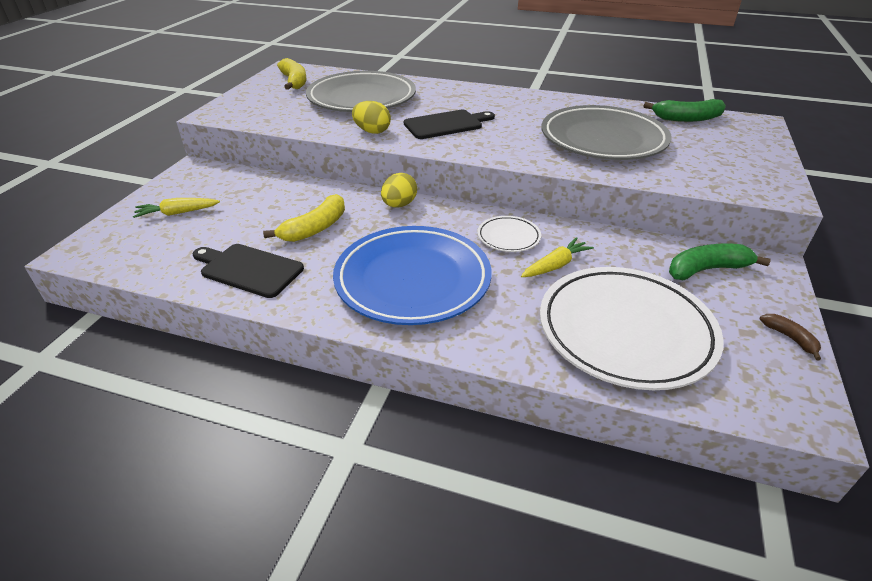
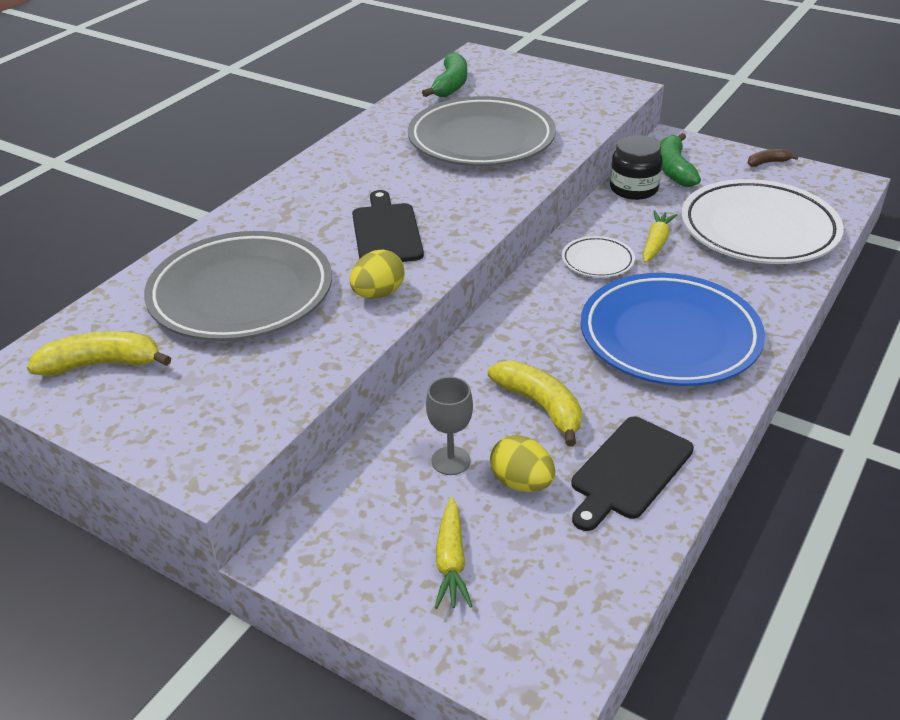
camera: 75 degrees left, 0 degrees up
yellow egg [381,173,417,207] -> yellow egg moved to [490,435,555,492]
yellow carrot [521,237,594,277] -> yellow carrot turned 45 degrees clockwise [643,210,677,263]
none -> grey goblet [426,377,473,475]
none -> black jar [610,135,663,200]

